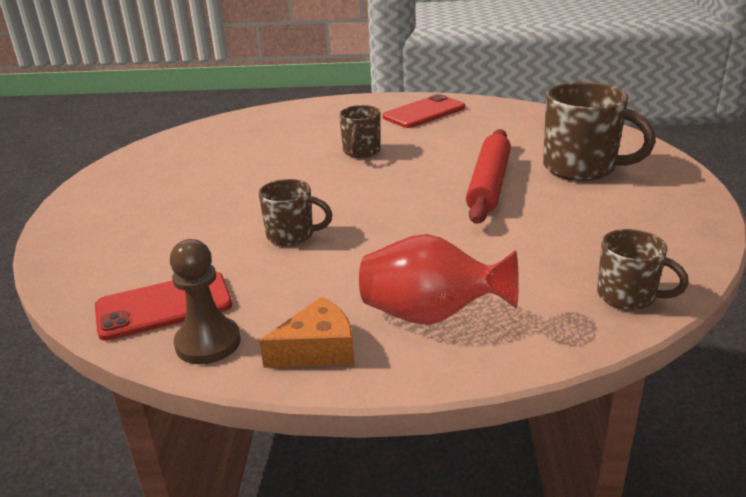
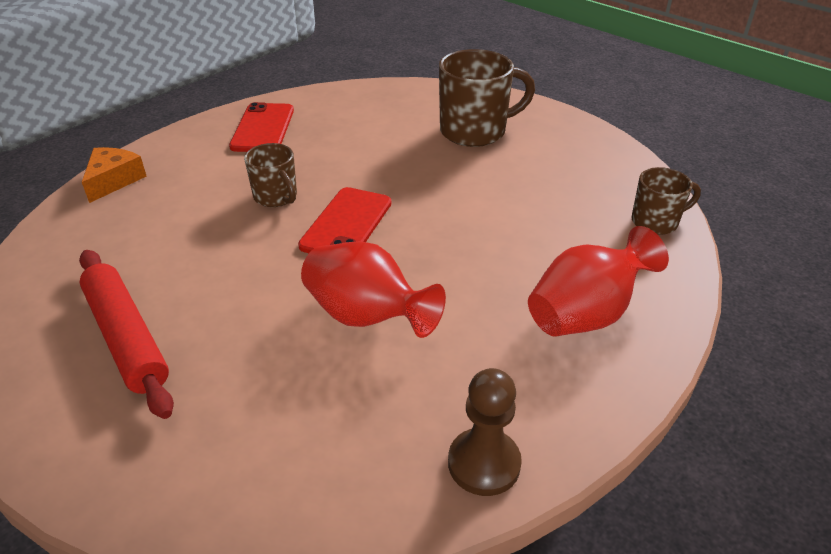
camera: 50 degrees left, 10 degrees up
red phone [95,271,232,341] -> red phone moved to [298,187,391,253]
brown mug [259,179,333,246] -> red vase [301,241,446,338]
orange cheese [259,297,354,368] -> orange cheese moved to [82,147,147,203]
red rolling pin [466,129,511,224] -> red rolling pin moved to [79,250,174,419]

